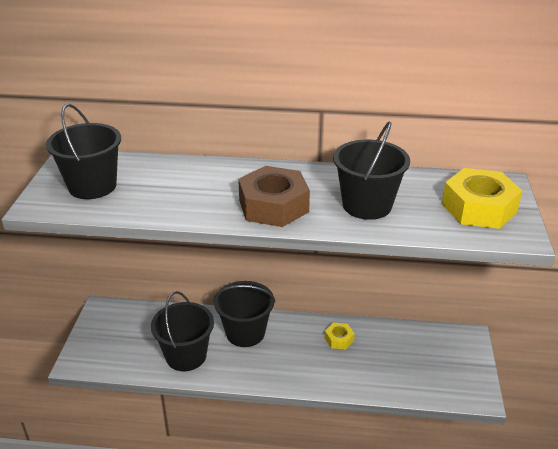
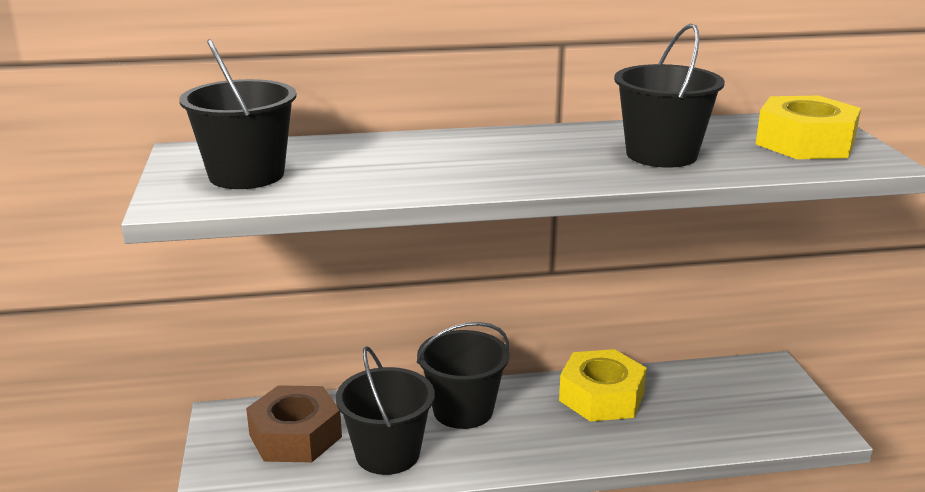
camera: 15 degrees left, 10 degrees down
brown nut [238,166,310,227] -> brown nut moved to [246,385,342,463]
yellow nut [325,323,355,349] -> yellow nut [559,349,647,422], size x2.00

